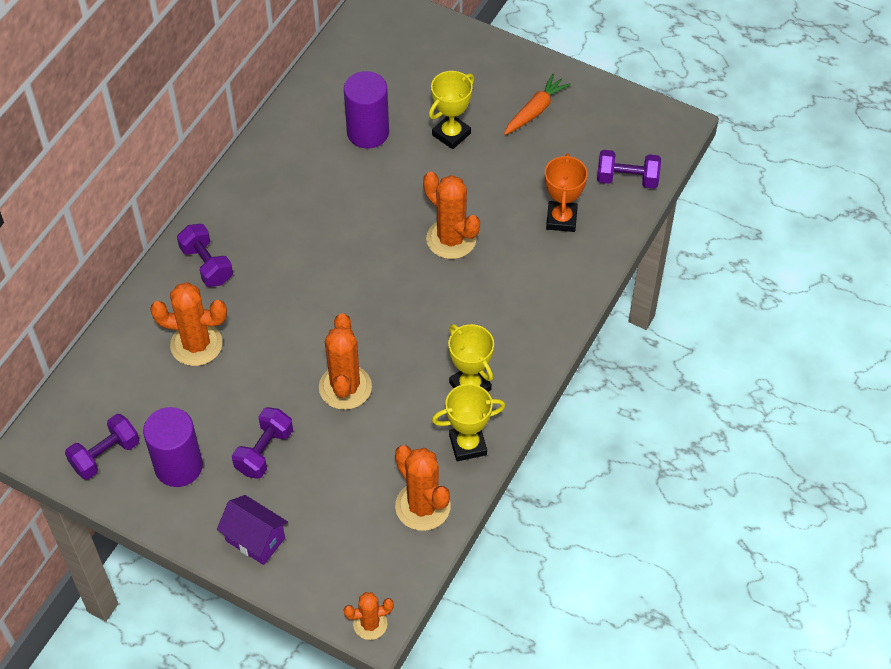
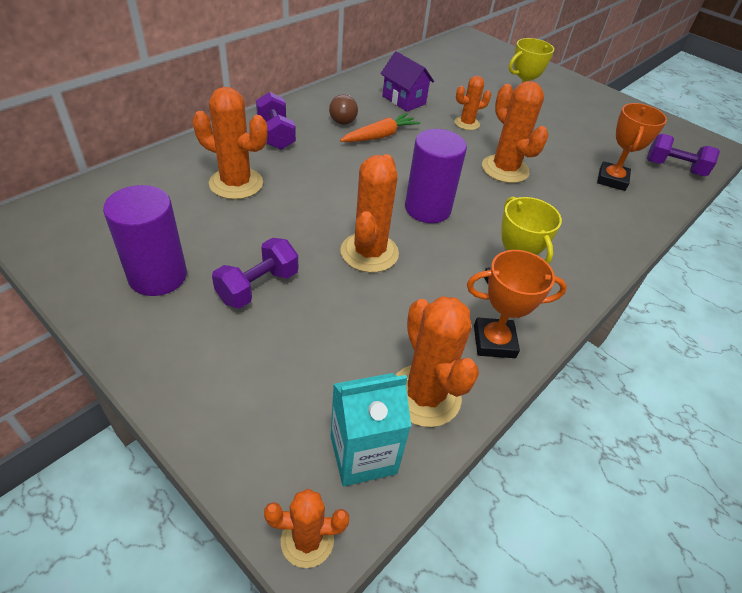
camera: 10 degrees right, 10 degrees down
purple dumbbell [65,414,139,480] -> none
purple house [217,495,288,565] -> purple house moved to [380,51,434,112]
purple cylinder [344,71,389,149] -> purple cylinder moved to [405,129,467,223]
yellow trophy [432,384,505,461] -> orange trophy [467,250,567,358]
orange carrot [504,74,571,135] -> orange carrot moved to [340,113,420,142]
none -> brown light bulb [329,95,358,125]
none -> turquoise carton [331,373,411,486]
none -> orange cactus [454,76,491,130]

